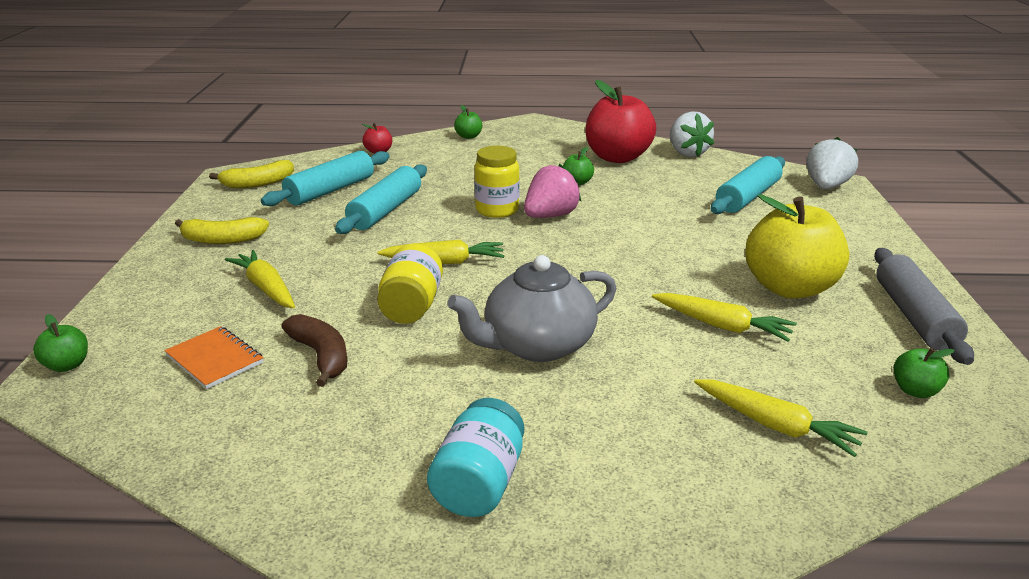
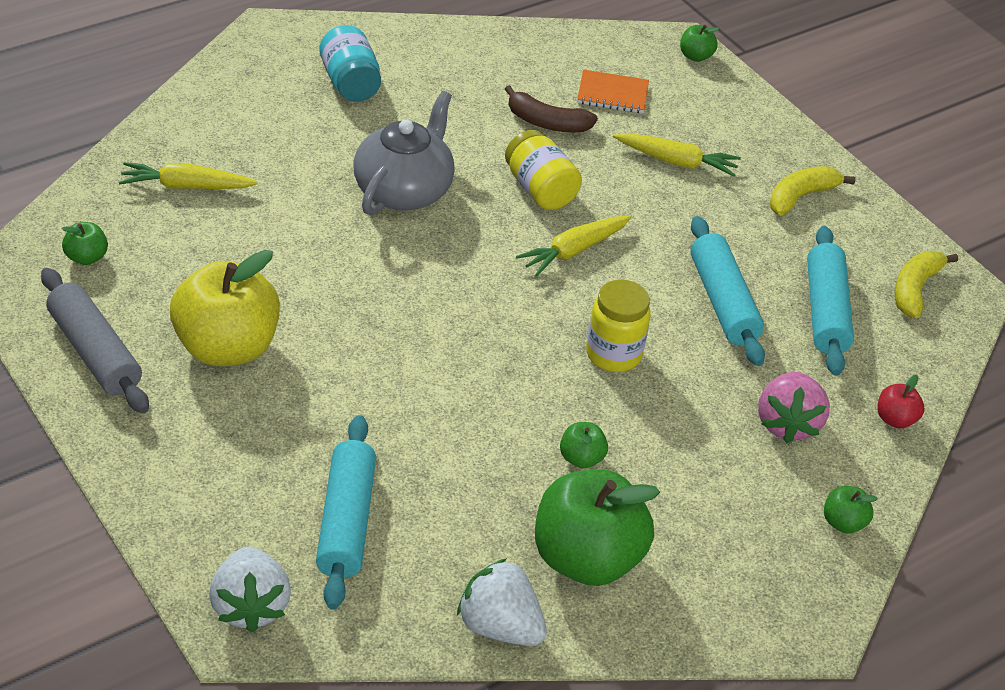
camera: 140 degrees right, 15 degrees up
pink strawberry [524,164,581,218] -> pink strawberry moved to [758,372,830,443]
red apple [585,80,656,163] -> green apple [535,470,660,586]
yellow carrot [652,293,797,342] -> none

